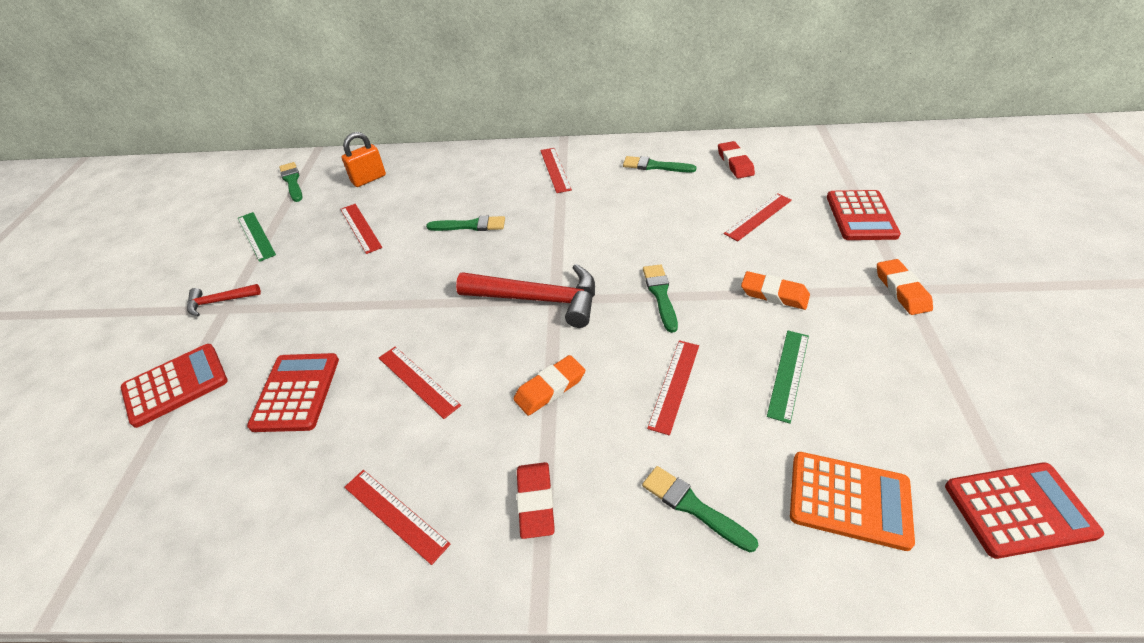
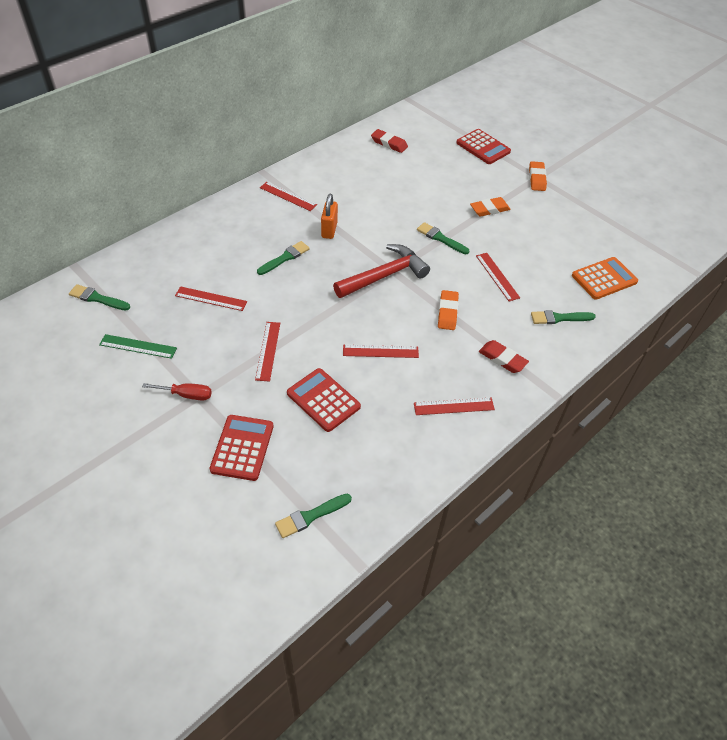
camera: 50 degrees left, 5 degrees up
red hammer [187,284,261,316] -> red screwdriver [142,383,212,401]
orange padlock [342,132,386,187] -> orange padlock moved to [321,194,338,239]
green brush [623,156,696,173] -> green brush moved to [275,494,352,538]
red ruler [724,193,792,241] -> red ruler moved to [255,322,280,382]
green ruler [767,331,809,424] -> none
orange eraser [877,259,933,315] -> orange eraser turned 60 degrees clockwise [529,161,547,191]
red calculator [945,462,1104,559] -> none

